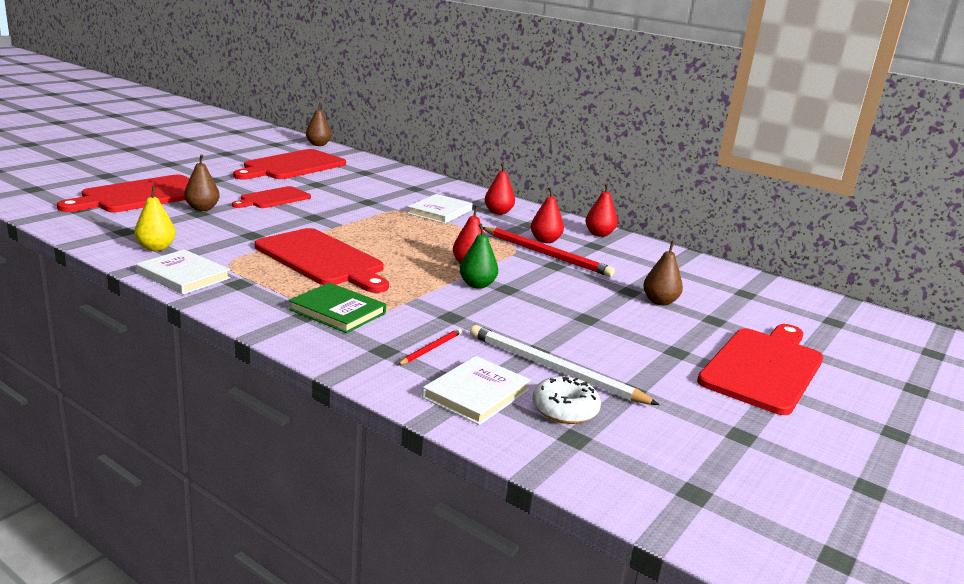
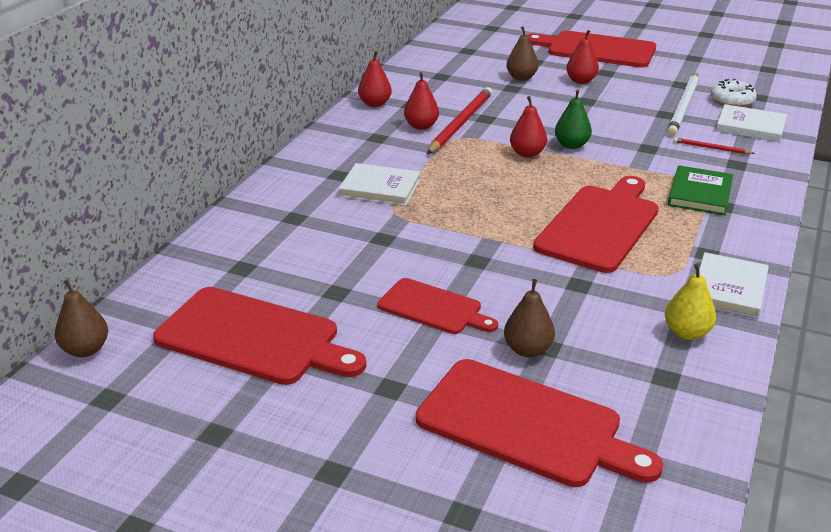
camera: 100 degrees left, 10 degrees up
red pear [485,163,515,215] -> red pear moved to [566,30,599,84]

